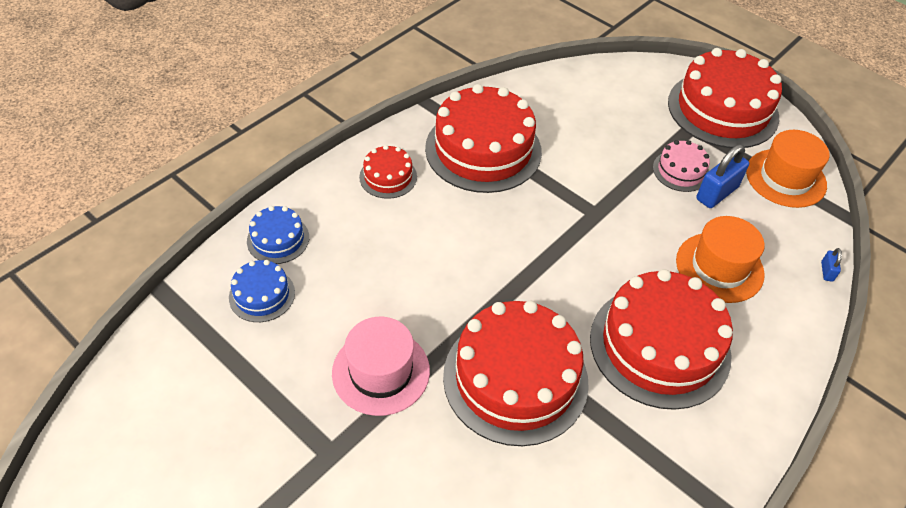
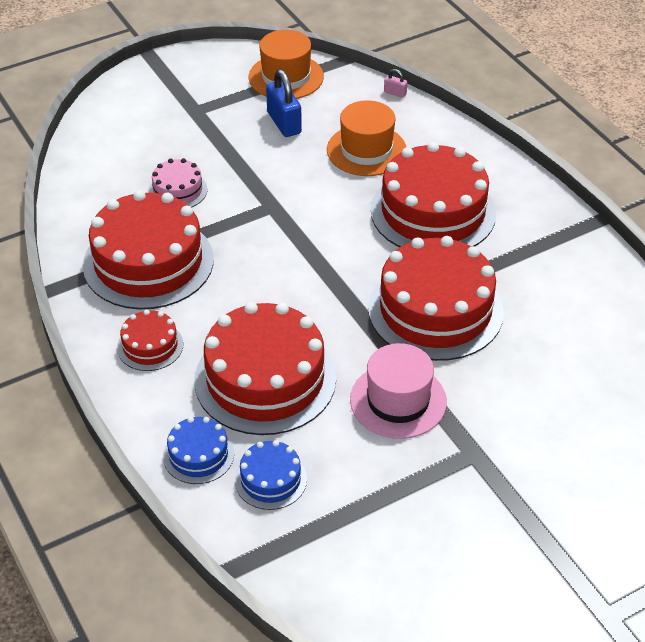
camera: 70 degrees left, 5 degrees down
pink cake [653,140,710,192] -> pink cake moved to [149,158,207,208]
red cake [668,48,782,148] -> red cake moved to [195,302,336,435]
blue padlock [821,248,842,282] -> pink padlock [384,69,407,98]

